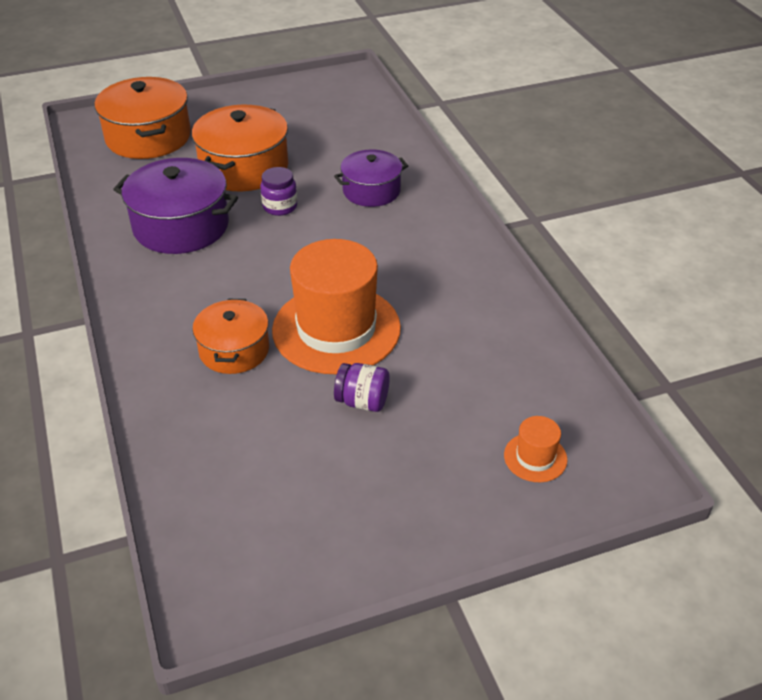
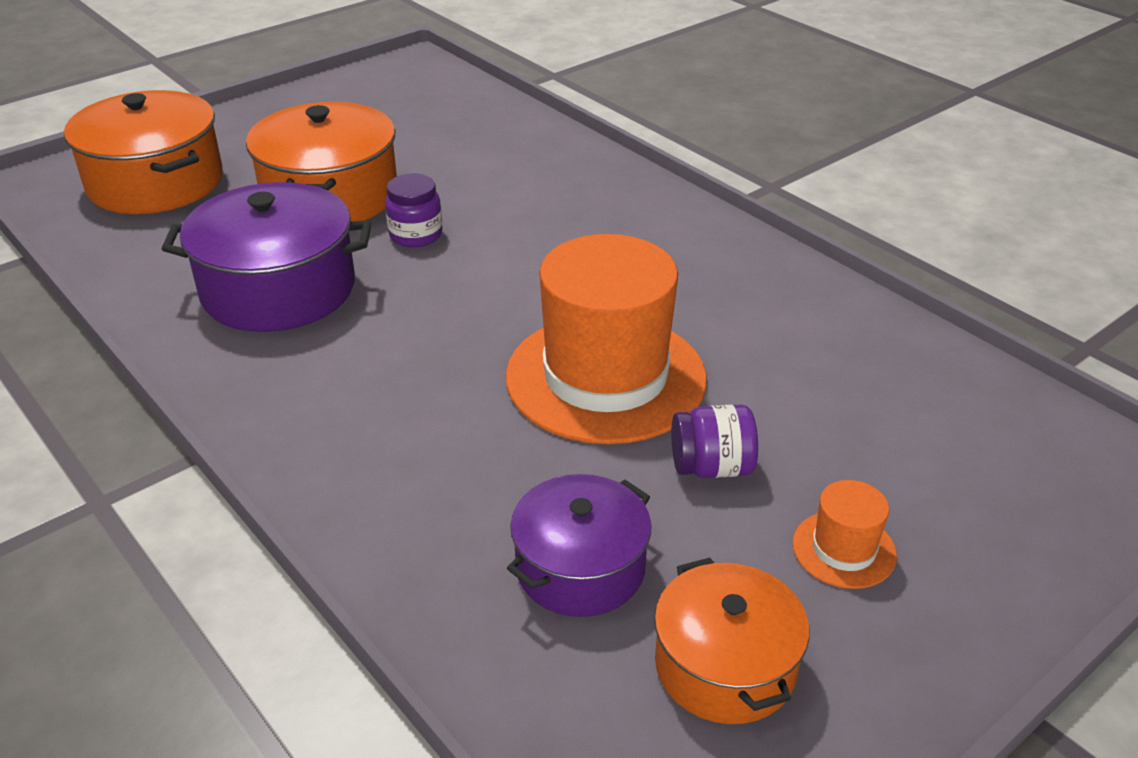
camera: 20 degrees left, 5 degrees down
orange pot [192,299,269,374] -> orange pot moved to [654,558,809,724]
purple pot [334,149,408,207] -> purple pot moved to [507,474,652,617]
orange hat [504,416,568,482] -> orange hat moved to [792,480,897,589]

